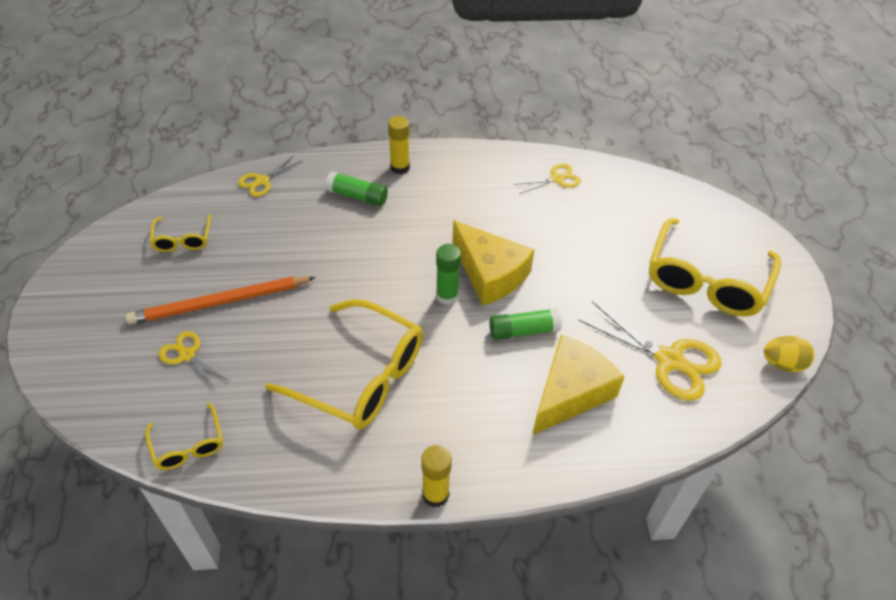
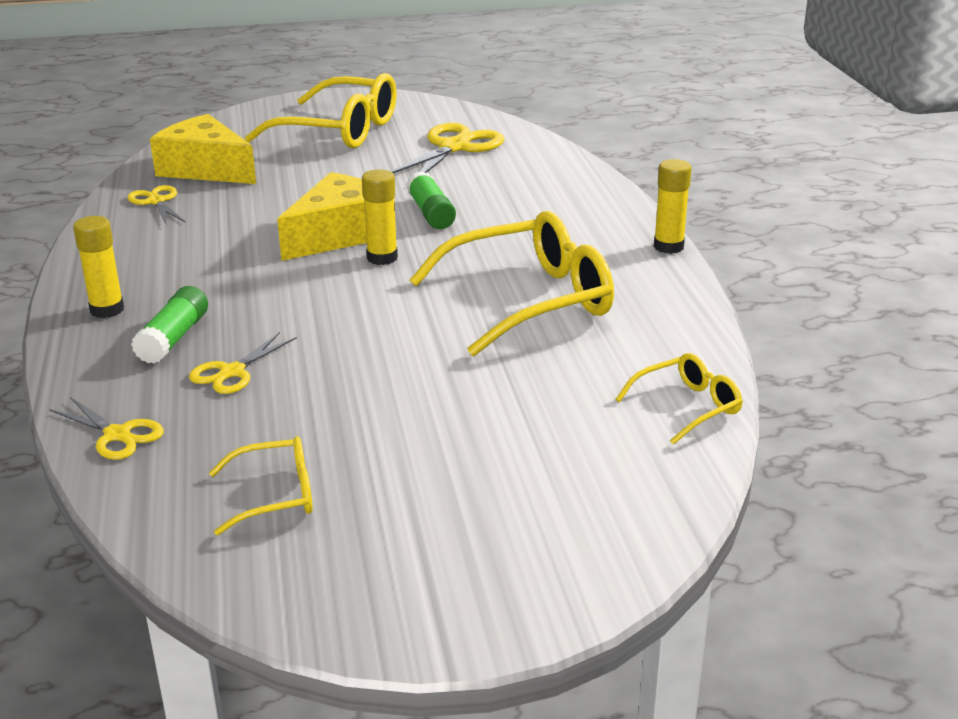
camera: 95 degrees left, 20 degrees down
orange pencil [125,276,316,325] -> none
yellow scissors [159,331,229,389] -> yellow scissors moved to [189,332,297,394]
yellow glasses [265,299,423,429] -> yellow glasses turned 45 degrees clockwise [410,211,614,356]
green glue stick [436,244,461,305] -> yellow glue stick [362,169,398,265]
yellow cheese [532,335,624,435] -> yellow cheese moved to [150,114,256,184]
yellow egg [764,336,814,372] -> none

